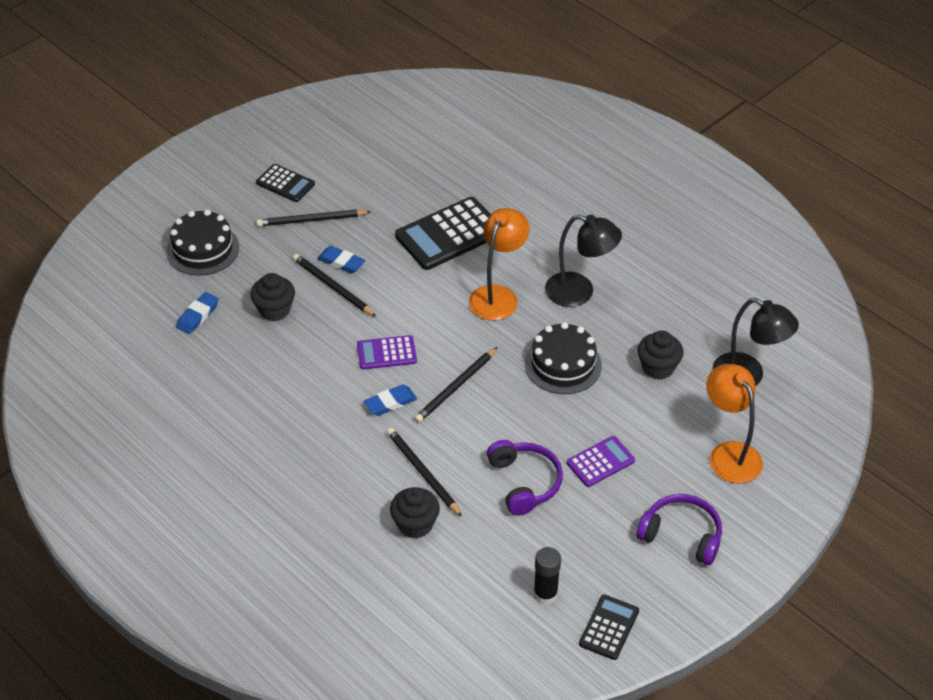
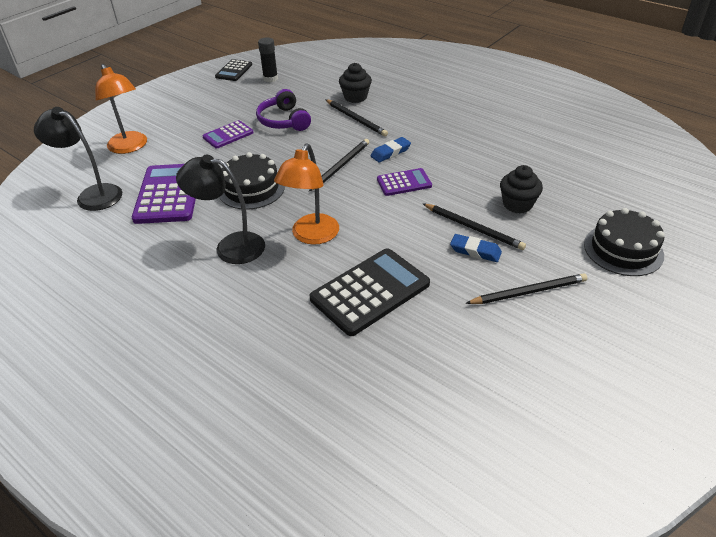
camera: 175 degrees right, 5 degrees down
blue eraser [176,292,219,334] -> none
black calculator [256,164,315,202] -> none
purple headphones [637,494,722,565] -> none
black cupcake [638,330,683,379] -> purple calculator [132,164,196,224]

